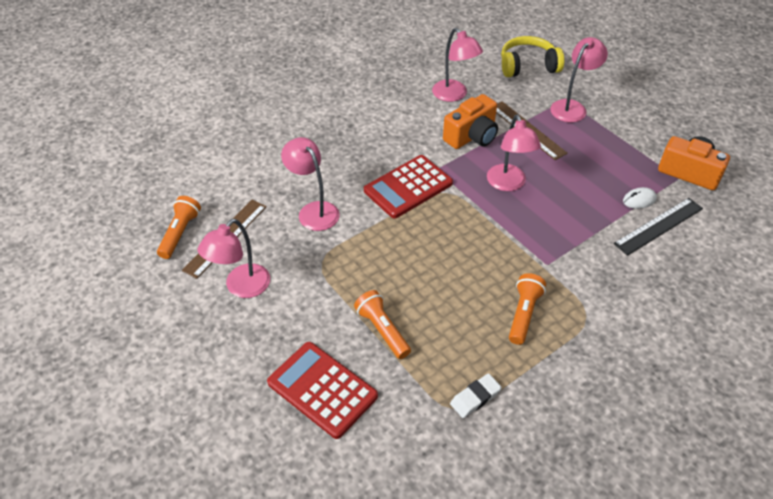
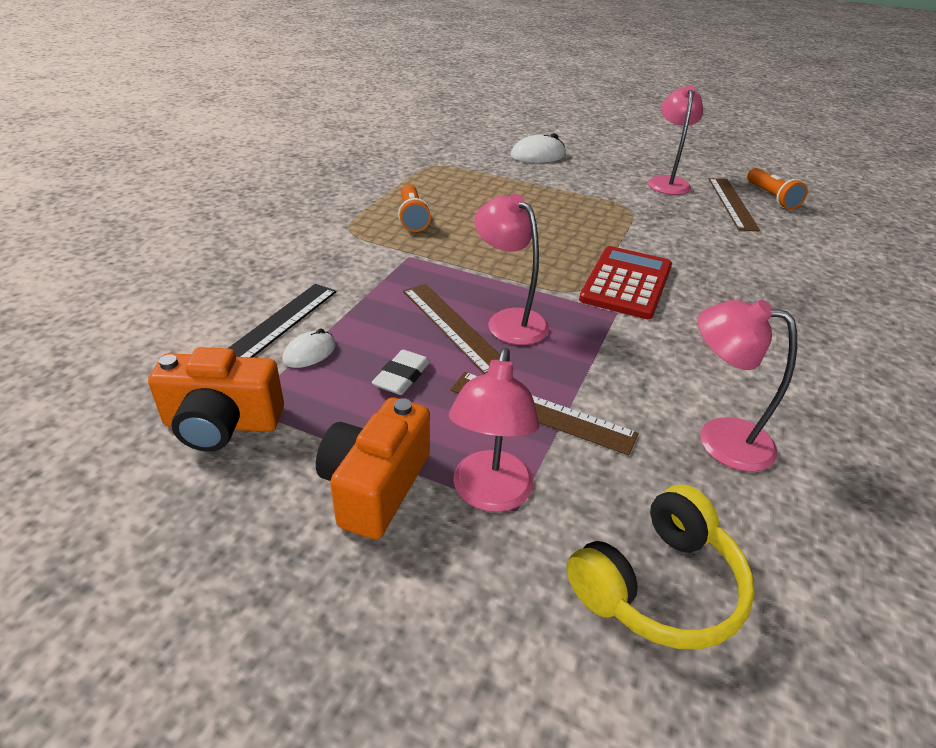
camera: 150 degrees right, 10 degrees down
red calculator [267,342,378,439] -> white mouse [510,133,566,163]
pink lamp [281,137,340,231] -> none
orange flashlight [354,290,411,359] -> none
orange camera [443,94,498,149] -> orange camera moved to [316,397,430,539]
white eraser [450,373,502,418] -> white eraser moved to [372,350,430,395]
none -> brown ruler [403,284,500,374]

